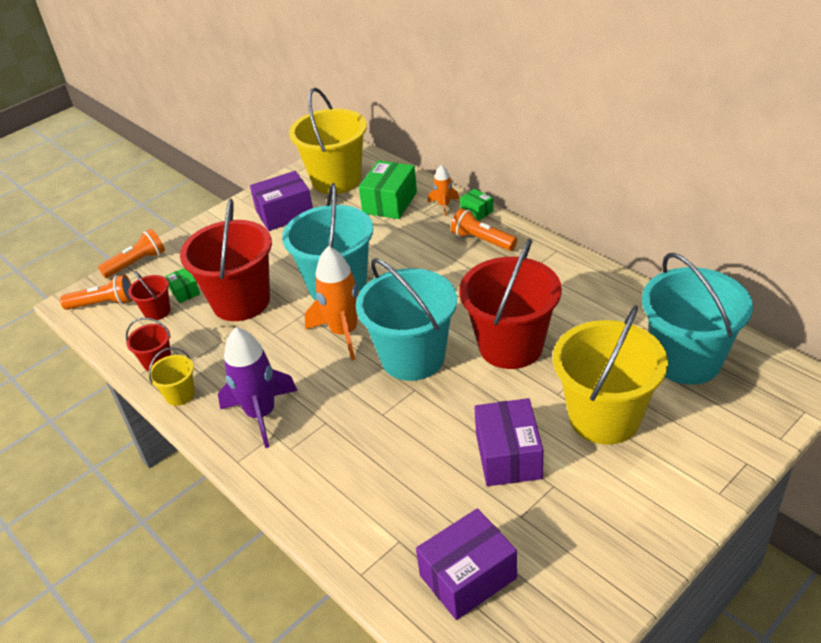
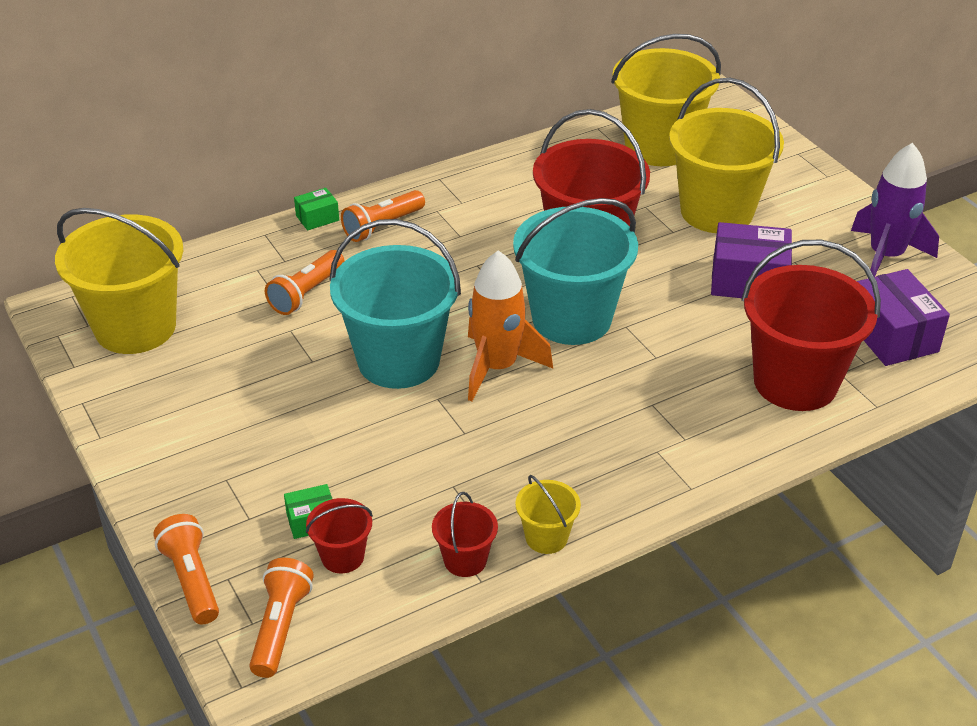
camera: 80 degrees left, 0 degrees up
red bucket [180,199,272,321] -> red bucket moved to [741,240,881,411]
purple rocket [218,327,298,448] -> purple rocket moved to [851,143,939,277]
purple box [250,171,313,231] -> none
green box [359,160,417,219] -> none
orange rocket [428,165,459,216] -> none
turquoise bucket [642,253,753,385] -> yellow bucket [611,34,721,166]
none -> orange flashlight [265,250,344,315]

